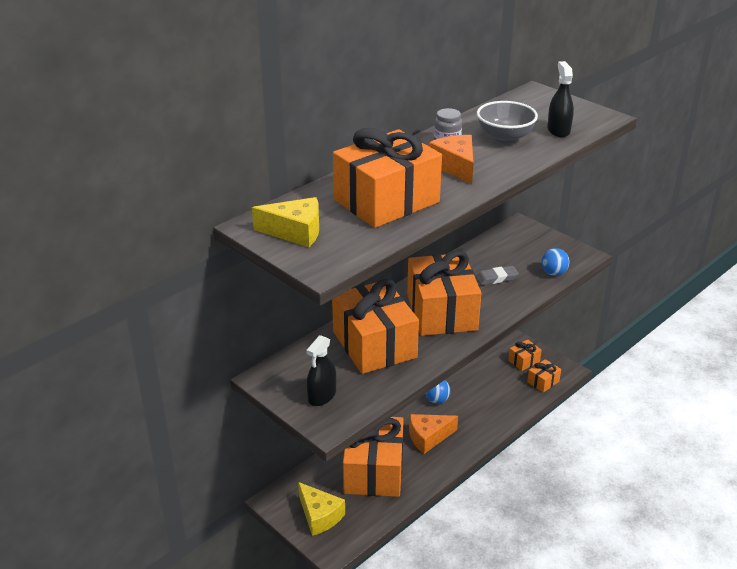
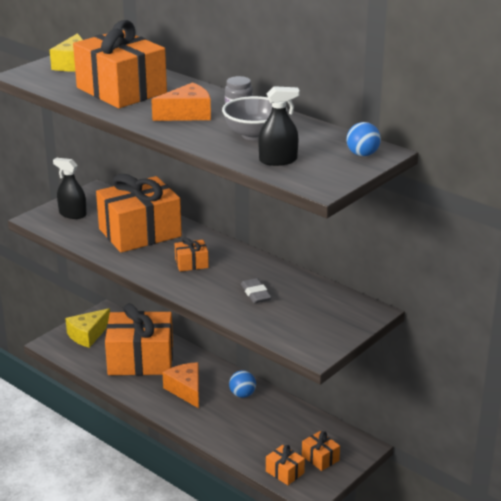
camera: 85 degrees right, 5 degrees down
orange gift [407,251,481,336] -> orange gift [175,237,209,272], size x0.42
blue ball [541,248,570,276] -> blue ball moved to [346,122,381,156]

